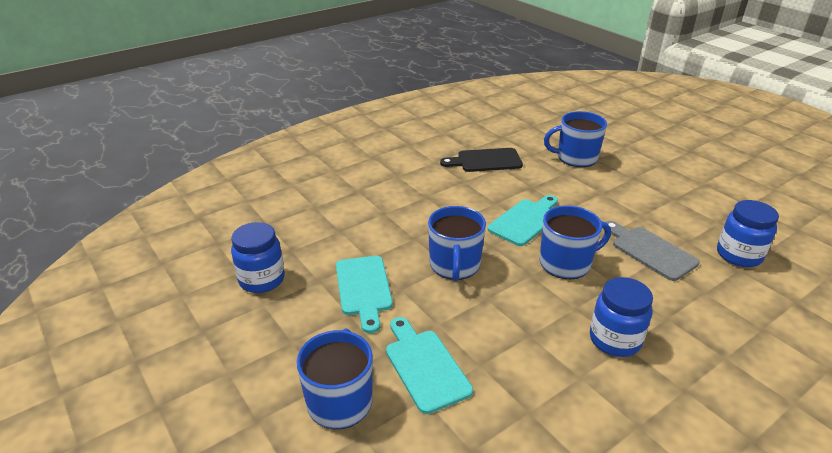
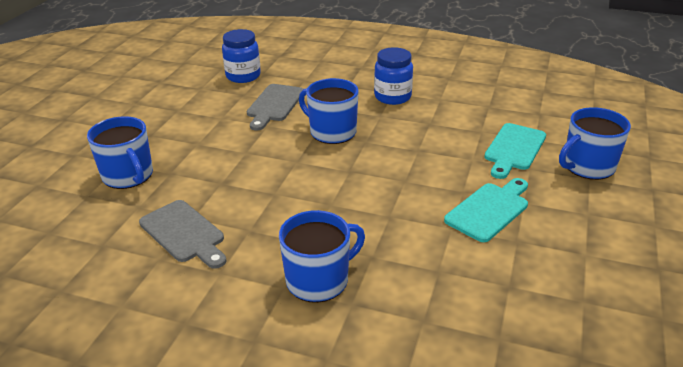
camera: 125 degrees left, 0 degrees up
blue jar [231,222,285,293] -> none
blue mug [428,206,486,281] -> blue mug moved to [279,210,365,303]
black cutting board [440,148,523,172] -> grey cutting board [139,200,226,269]
turquoise cutting board [488,195,558,246] -> none

